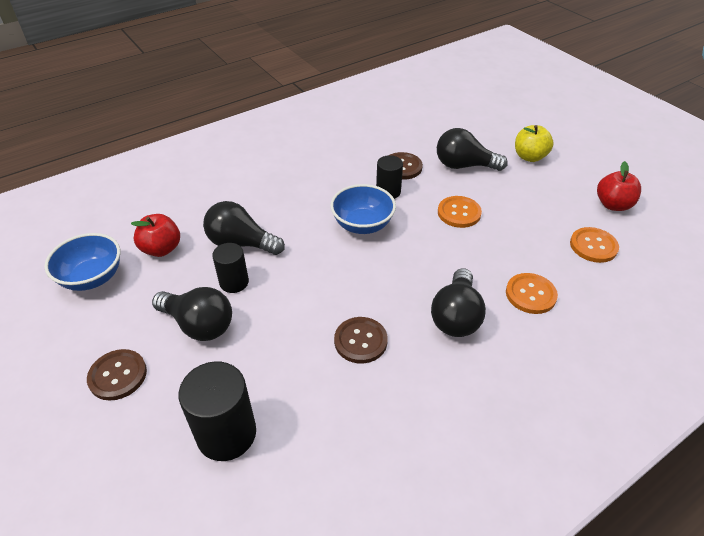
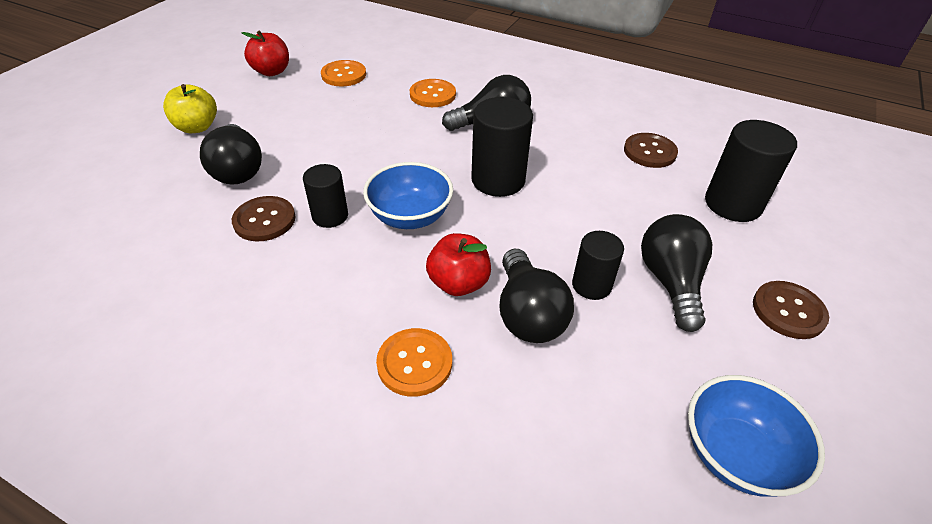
camera: 120 degrees left, 0 degrees up
red apple [131,214,180,257] -> red apple moved to [426,233,491,296]
brown button [334,317,388,364] -> brown button moved to [624,133,678,168]
orange button [438,196,482,228] -> orange button moved to [376,328,452,397]
none -> black cylinder [471,97,533,197]

